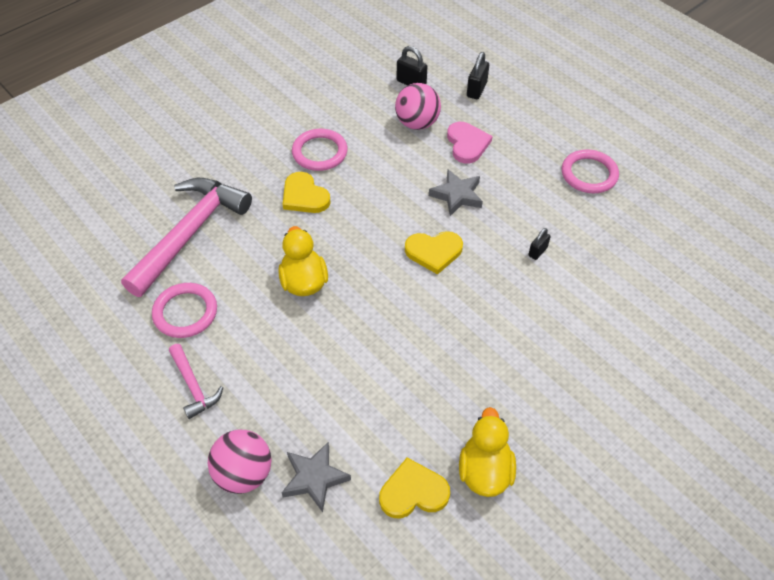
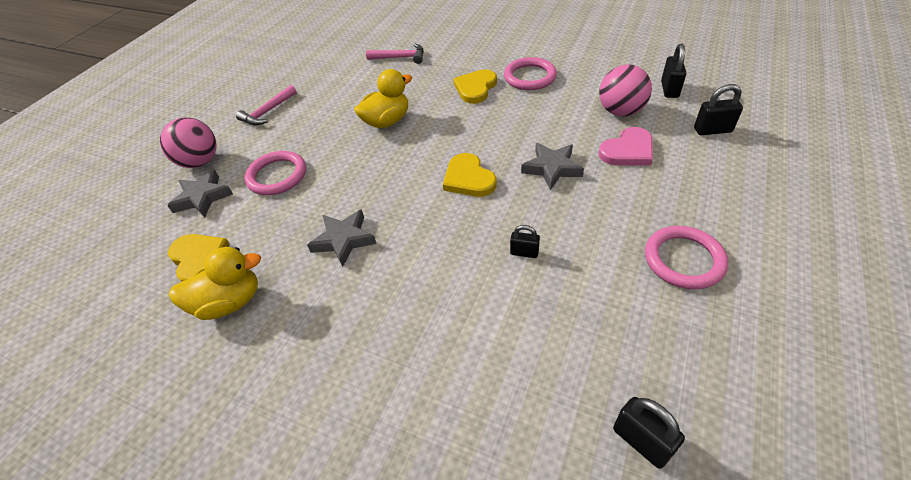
camera: 70 degrees right, 5 degrees down
pink hammer [121,178,252,297] -> pink hammer [366,44,424,64], size x0.48
pink ring [152,283,217,338] -> pink ring moved to [245,151,306,195]
none -> grey star [307,209,376,267]
none -> black padlock [613,397,685,469]

